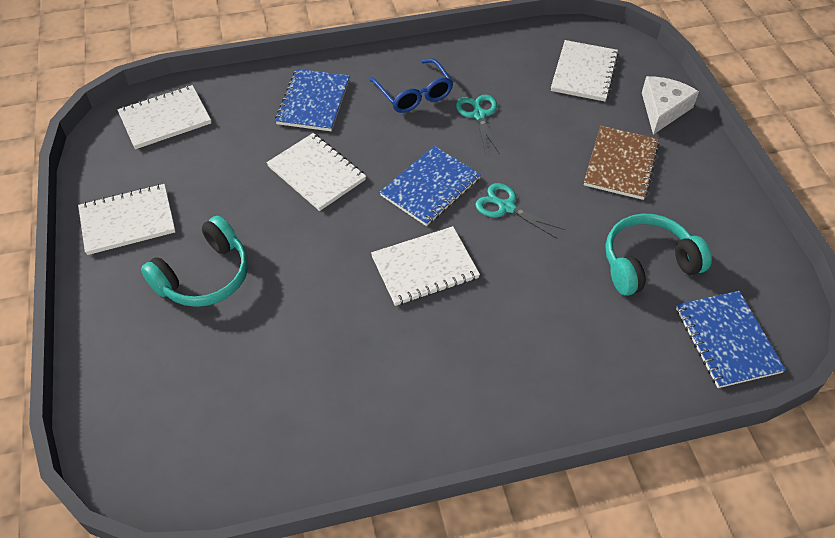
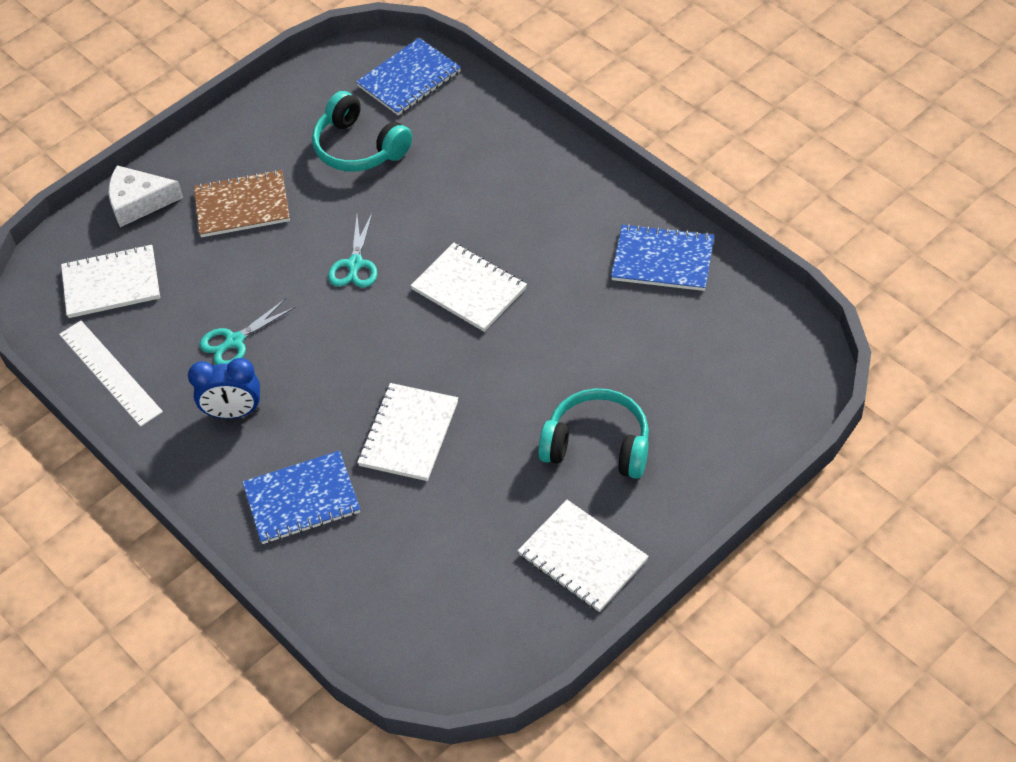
camera: 115 degrees left, 0 degrees up
white notebook [118,85,211,149] -> none
blue glasses [369,58,453,113] -> blue clock [188,358,260,419]
blue notebook [380,146,481,226] -> blue notebook moved to [611,224,715,291]
none -> white ruler [59,321,163,427]

